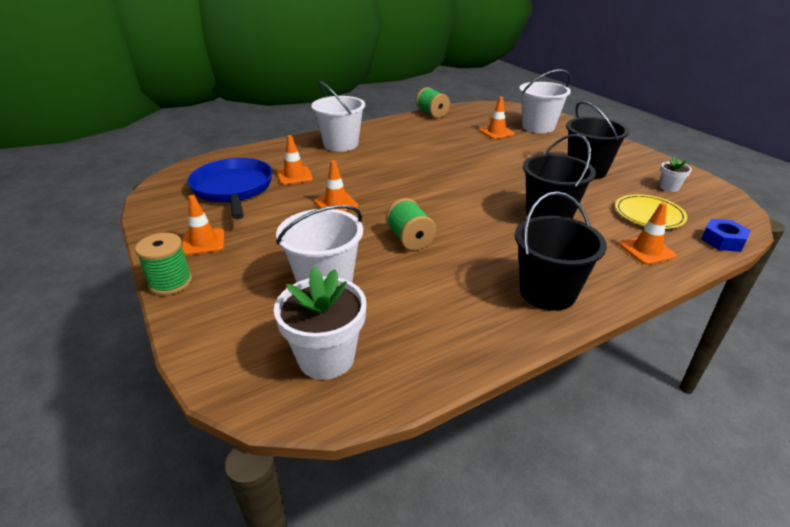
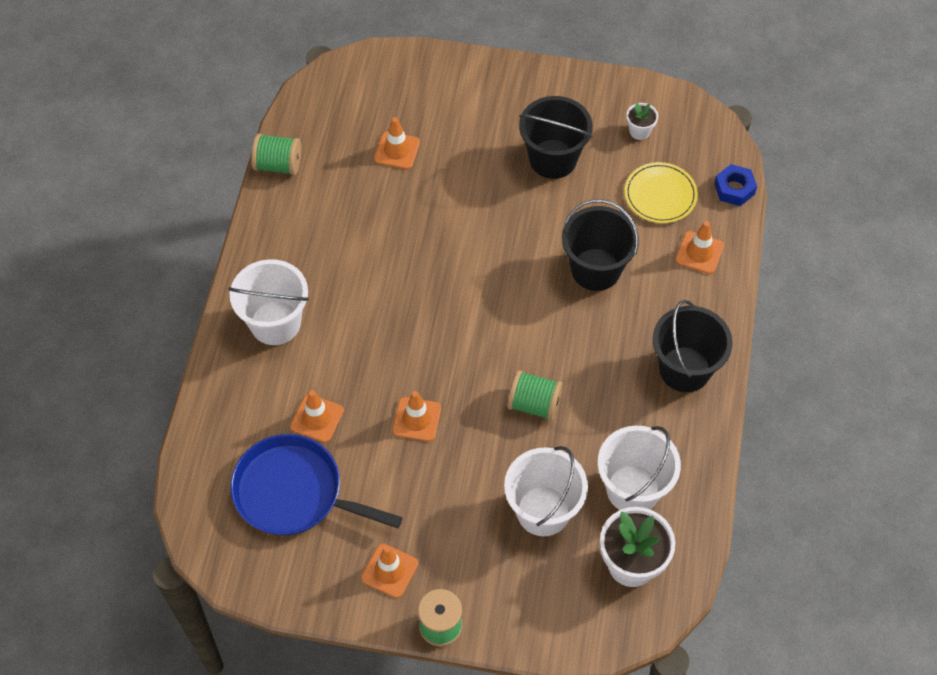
camera: 50 degrees left, 25 degrees up
white bucket [519,69,571,133] -> white bucket moved to [598,426,681,510]

